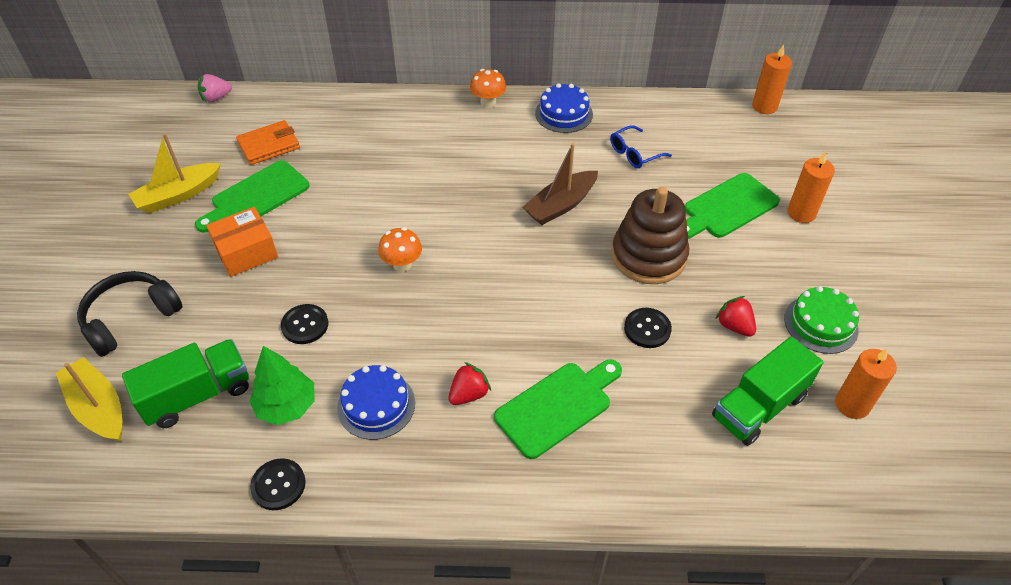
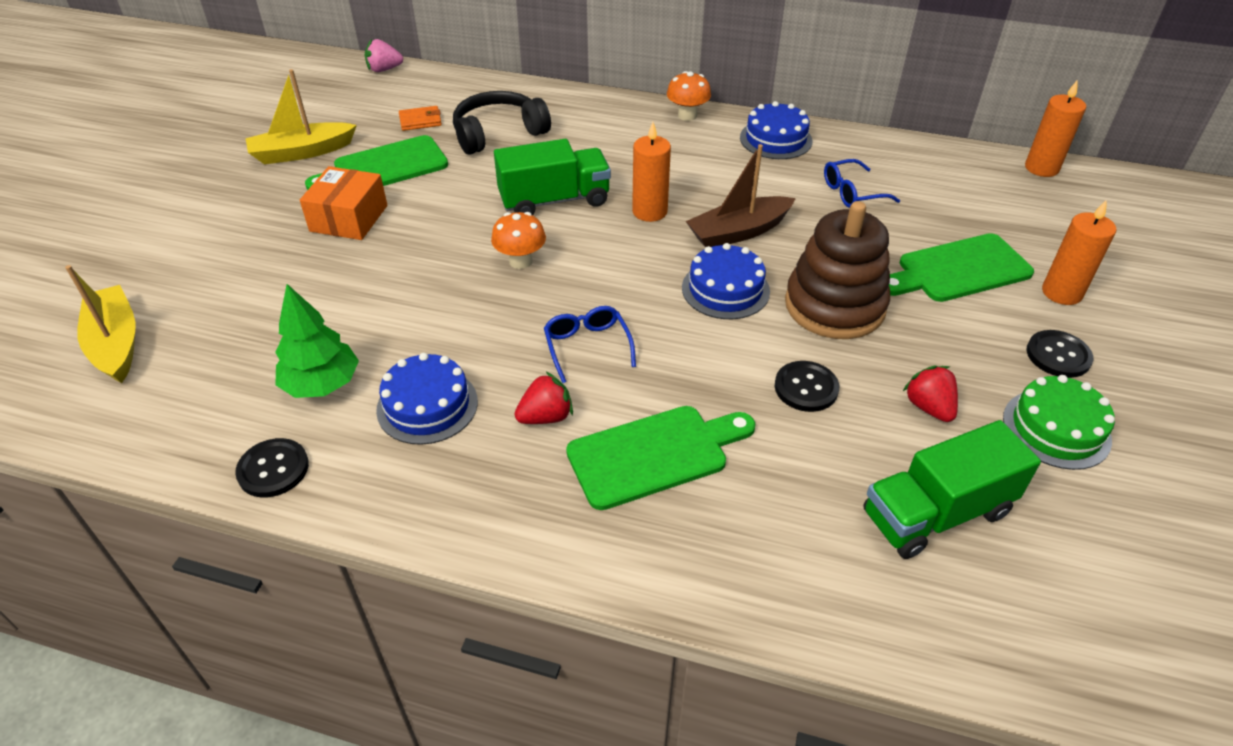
camera: 15 degrees right, 5 degrees down
black headphones [77,271,183,357] -> black headphones moved to [453,91,551,154]
green truck [122,339,249,428] -> green truck moved to [494,139,611,215]
orange box [206,207,278,277] -> orange box turned 60 degrees counterclockwise [300,166,387,240]
orange wallet [236,120,300,165] -> orange wallet [399,106,442,131], size x0.64
black button [281,304,328,344] -> black button moved to [1027,330,1093,378]
orange candle [835,349,897,419] -> orange candle moved to [632,122,671,222]
none -> blue glasses [544,306,636,383]
none -> blue cake [682,243,770,319]

